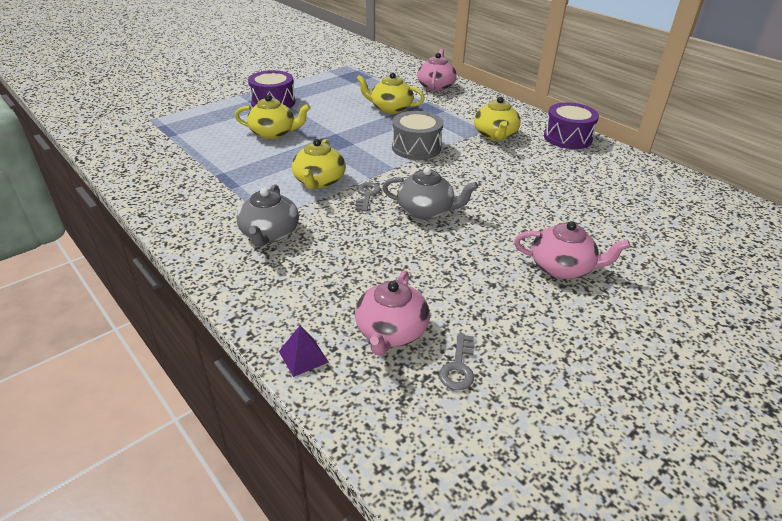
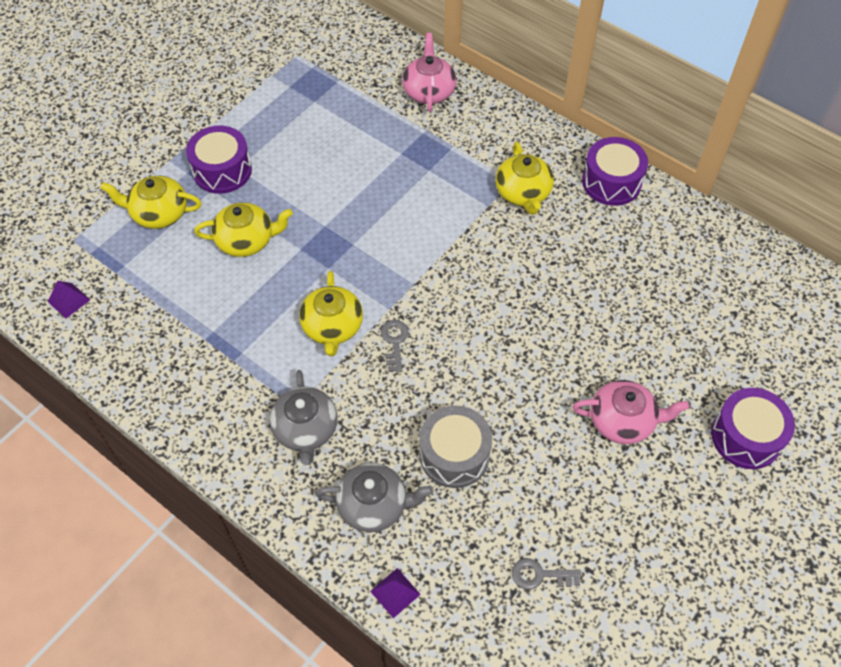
camera: 10 degrees left, 20 degrees up
pink teapot [355,270,430,356] -> none
yellow teapot [356,73,425,114] -> yellow teapot moved to [101,176,202,229]
grey teapot [382,167,478,219] -> grey teapot moved to [316,463,434,532]
grey drum [392,111,443,160] -> grey drum moved to [419,406,492,488]
grey key [439,333,475,390] -> grey key turned 90 degrees clockwise [512,558,581,590]
none -> purple pyramid [47,281,90,318]
none -> purple drum [711,388,795,469]

